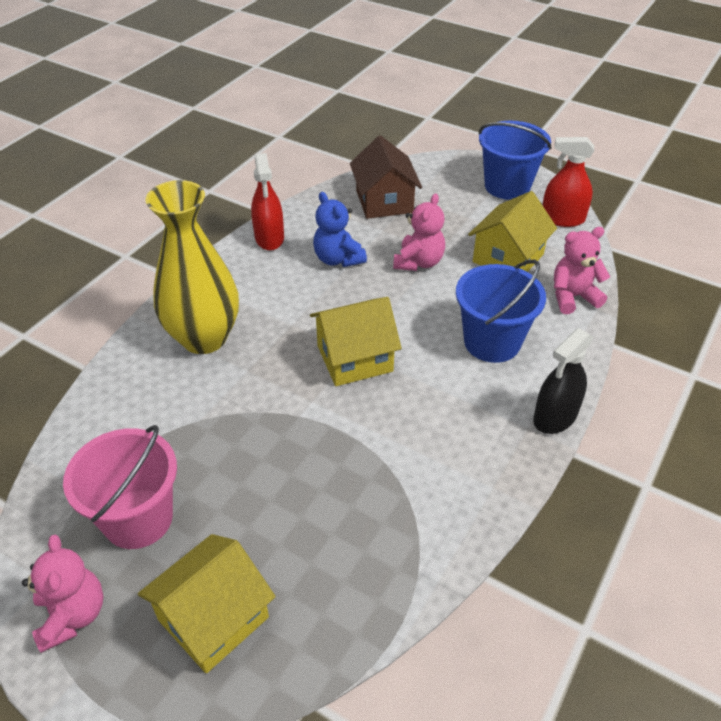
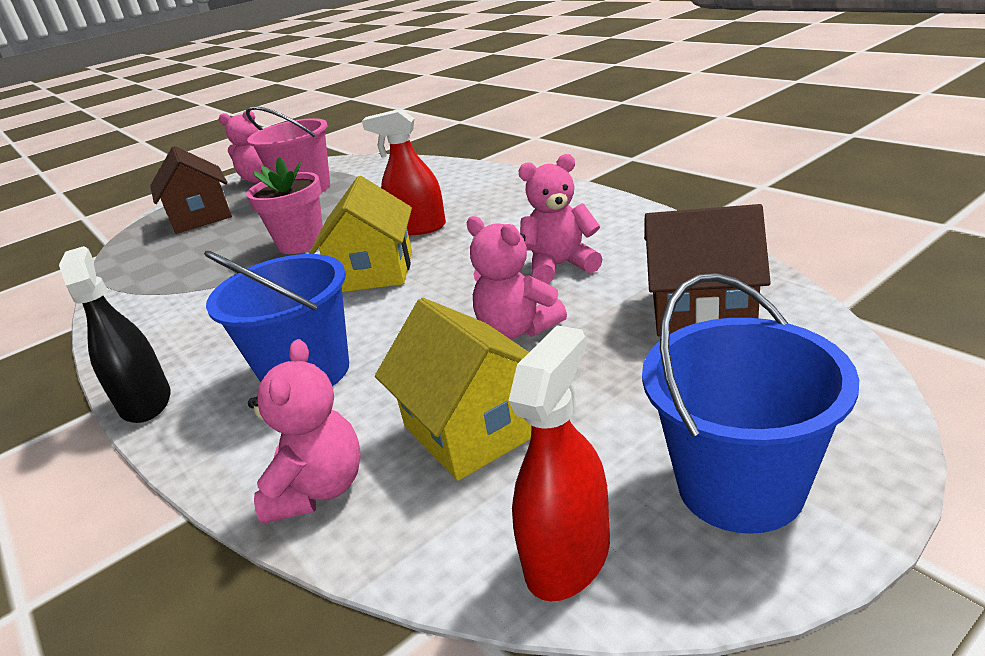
camera: 115 degrees right, 15 degrees down
yellow house [138,534,276,673] -> brown house [150,146,232,234]
yellow vase [146,180,239,354] -> none
red spray bottle [251,153,284,251] -> red spray bottle moved to [362,109,446,235]
blue teddy bear [313,192,367,267] -> pink teddy bear [518,154,602,284]
none -> pink flower pot [246,157,323,254]

